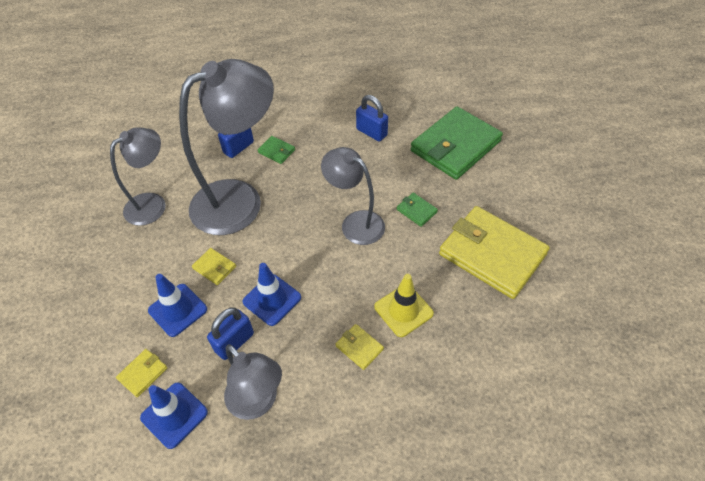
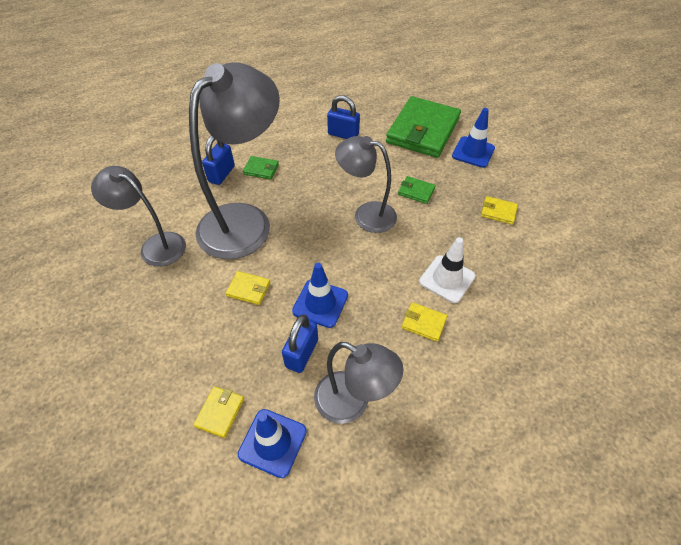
camera: 20 degrees left, 0 degrees up
grey lamp [110,127,166,226] -> grey lamp turned 90 degrees counterclockwise [91,166,186,267]
blue traffic cone [148,274,207,337] -> blue traffic cone moved to [452,108,495,168]
yellow traffic cone [374,274,434,337] -> white traffic cone [419,237,475,303]
yellow wallet [439,206,550,299] -> yellow wallet [481,196,518,225], size x0.40

